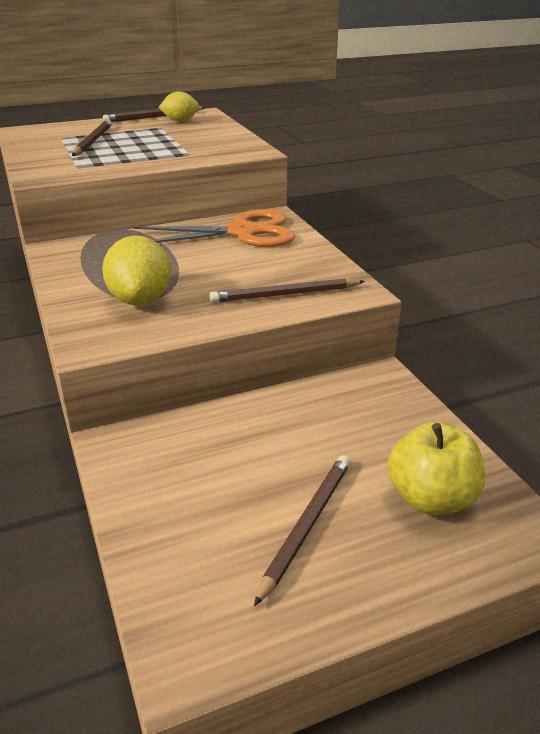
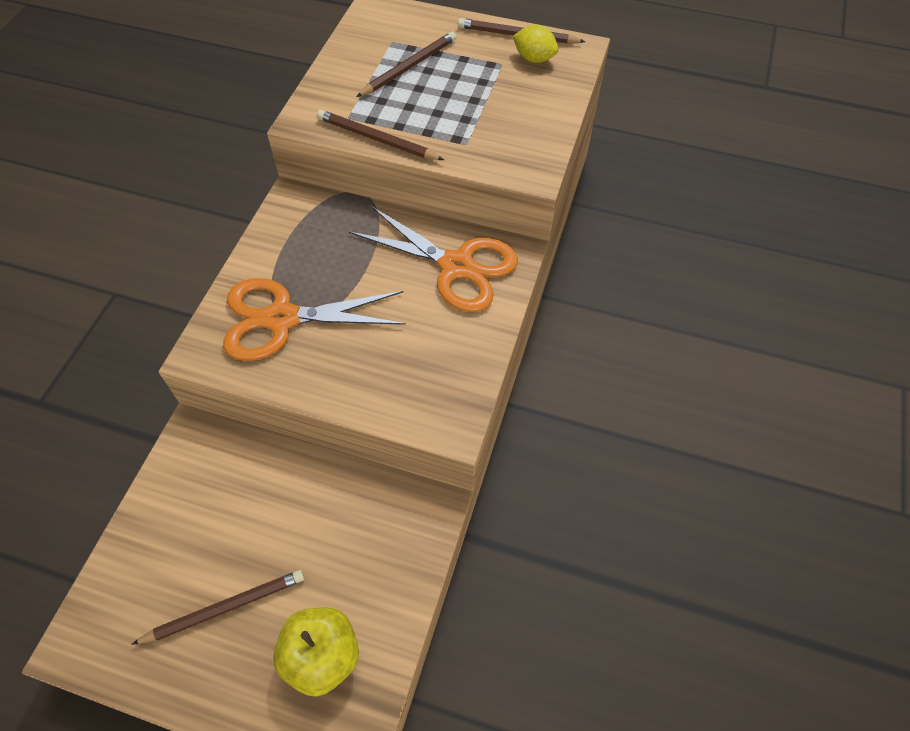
camera: 40 degrees right, 25 degrees up
yellow lemon [102,235,171,306] -> orange scissors [223,278,406,361]
brown pencil [209,278,365,303] -> brown pencil moved to [317,110,444,160]

